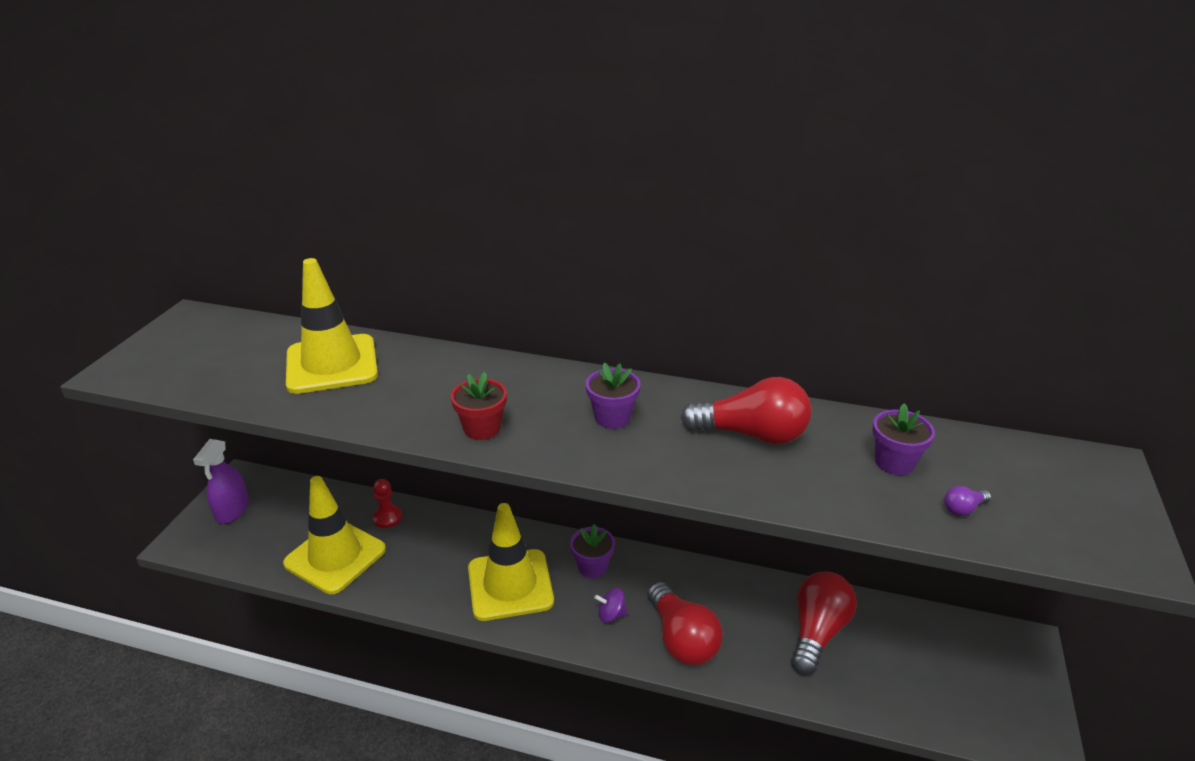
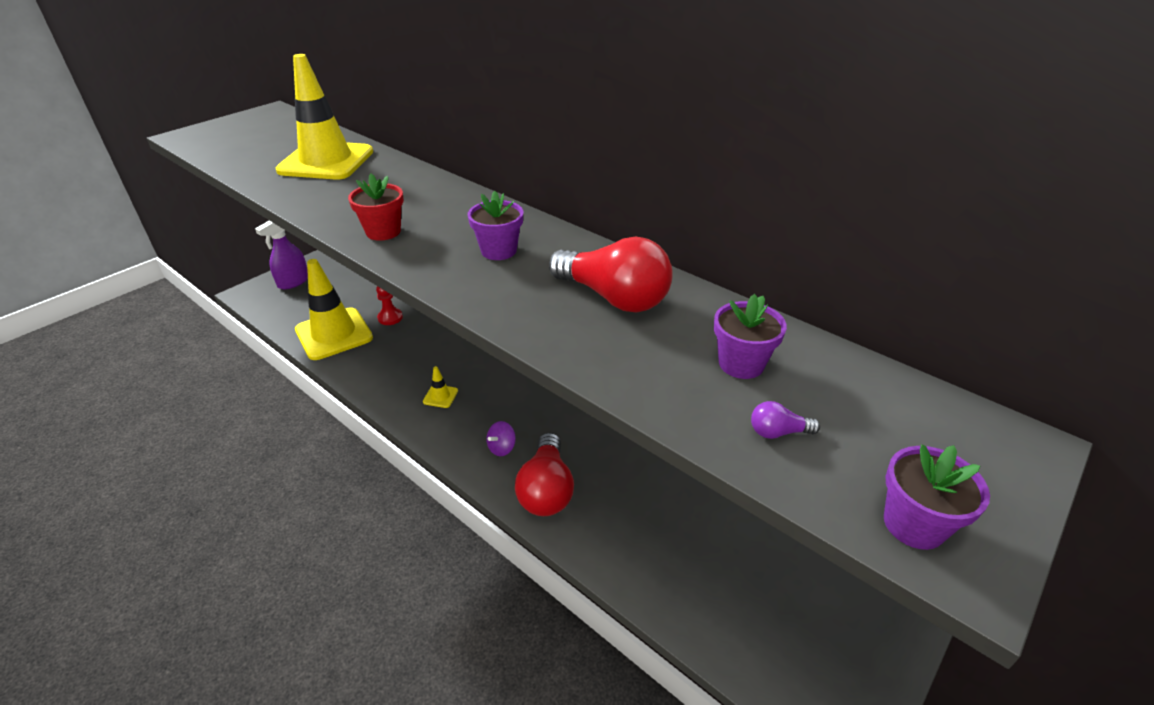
camera: 25 degrees right, 5 degrees up
yellow traffic cone [468,503,554,621] -> yellow traffic cone [423,366,458,408], size x0.40
purple flower pot [570,524,615,578] -> purple flower pot moved to [884,444,990,550]
purple spinning top [594,588,628,623] -> purple spinning top turned 75 degrees counterclockwise [486,421,516,456]
red light bulb [791,572,857,675] -> none

